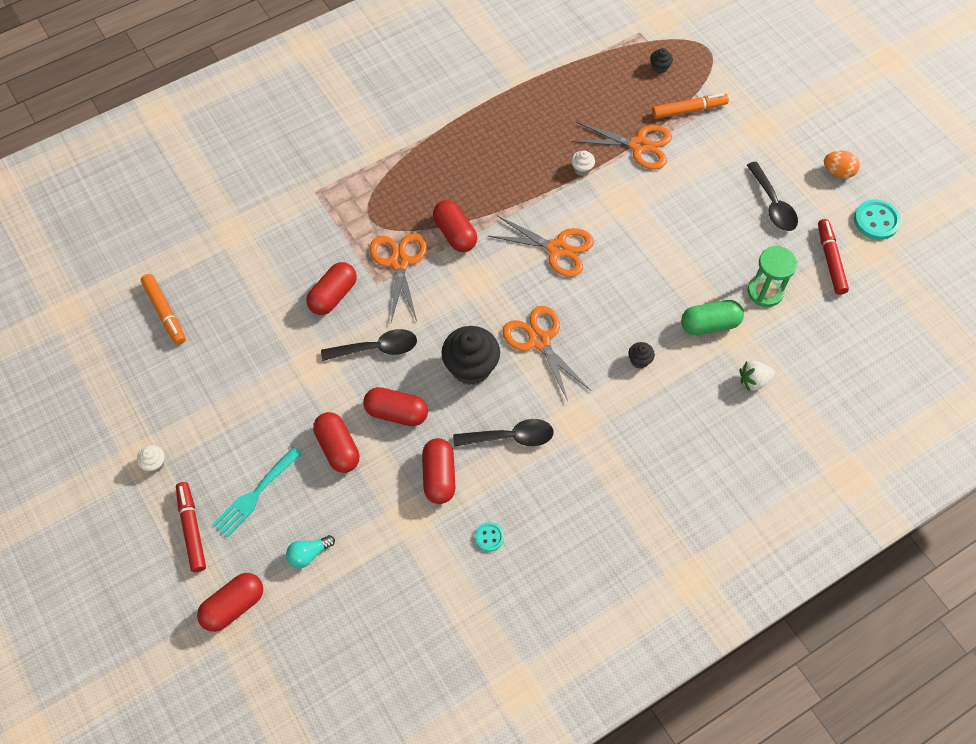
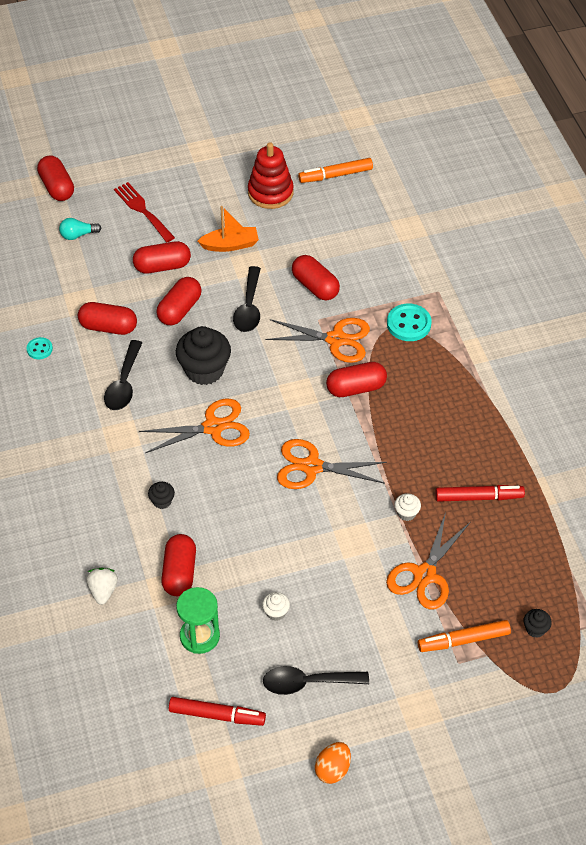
camera: 105 degrees right, 10 degrees down
white cupcake [137,445,165,473] -> white cupcake moved to [262,592,290,621]
red marker [176,482,206,572] -> red marker moved to [436,485,525,502]
turquoise fork [212,447,302,538] -> red fork [114,182,175,242]
turquoise light bulb [286,535,335,568] -> turquoise light bulb turned 90 degrees counterclockwise [59,218,101,240]
orange scissors [488,216,594,277] -> orange scissors turned 60 degrees clockwise [277,439,387,489]
orange marker [652,93,729,119] -> orange marker turned 75 degrees clockwise [418,620,511,652]
green capsule [681,300,744,335] -> red capsule [161,534,196,596]
turquoise button [854,199,901,240] -> turquoise button moved to [387,304,432,341]
none -> orange boat [197,206,259,252]
none -> red stacking toy [248,142,294,209]

